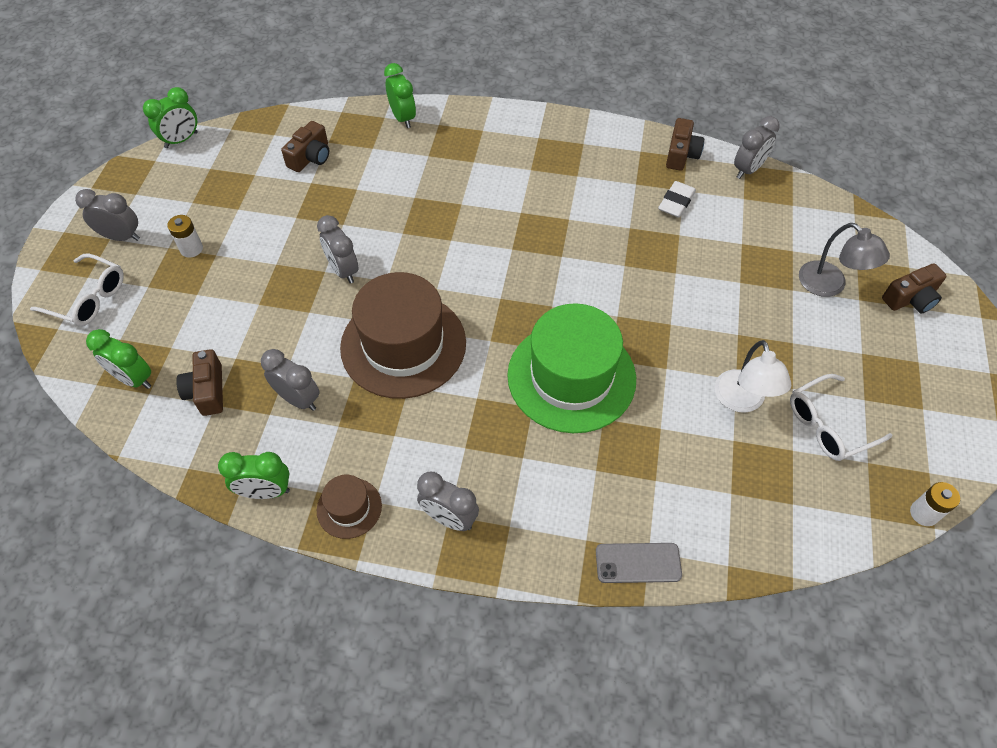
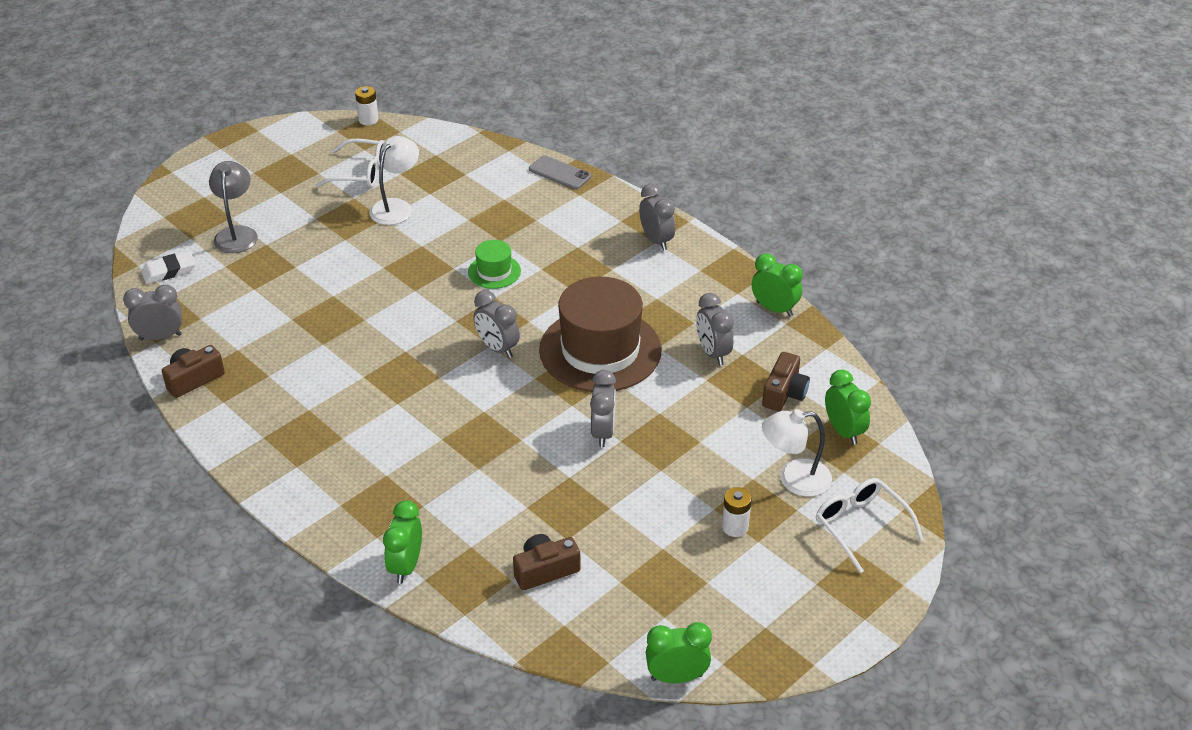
camera: 145 degrees left, 15 degrees down
grey clock [75,189,140,241] -> grey clock moved to [474,290,520,358]
brown hat [317,475,382,539] -> none
green hat [507,303,636,433] -> green hat [468,240,521,289], size x0.46
white eraser [658,181,696,218] -> white eraser moved to [141,251,196,284]
brown camera [882,263,947,314] -> none
none -> white lamp [762,409,832,497]

